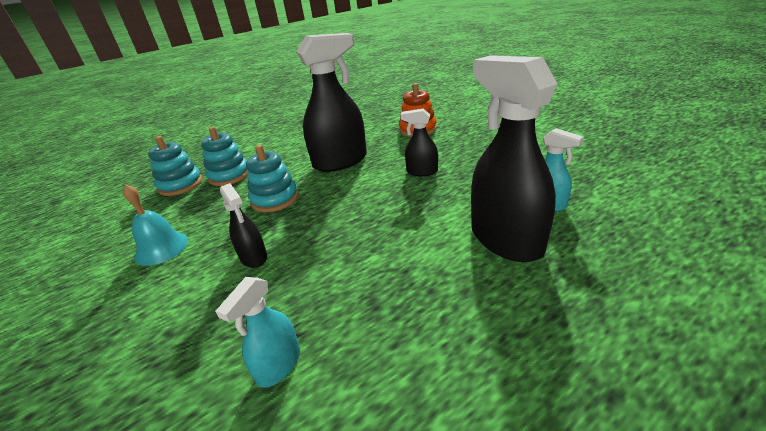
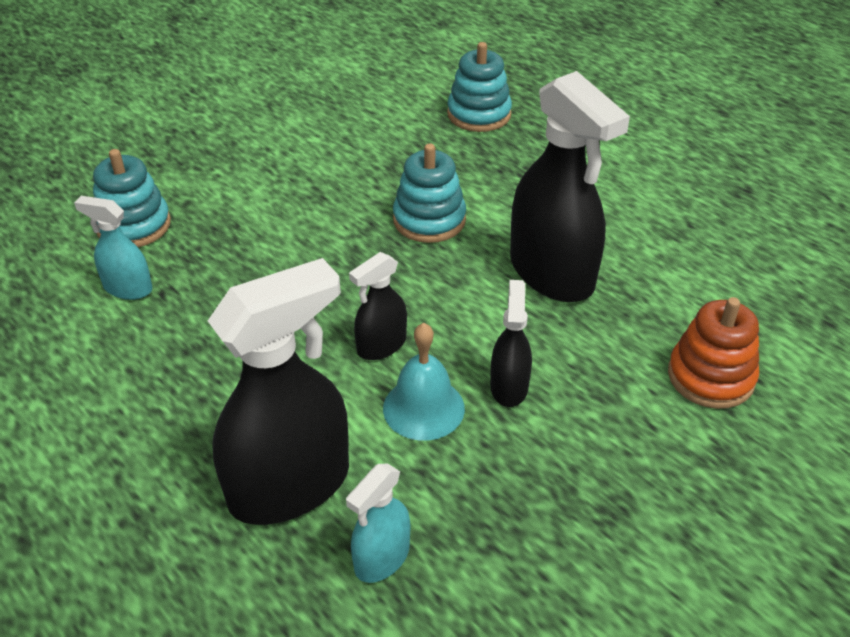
camera: 80 degrees right, 10 degrees up
turquoise bell [123,184,188,266] -> turquoise bell moved to [383,323,465,441]
turquoise stacking toy [201,127,248,186] -> turquoise stacking toy moved to [93,149,171,247]
black spray bottle [220,183,267,268] -> black spray bottle moved to [349,252,407,360]

